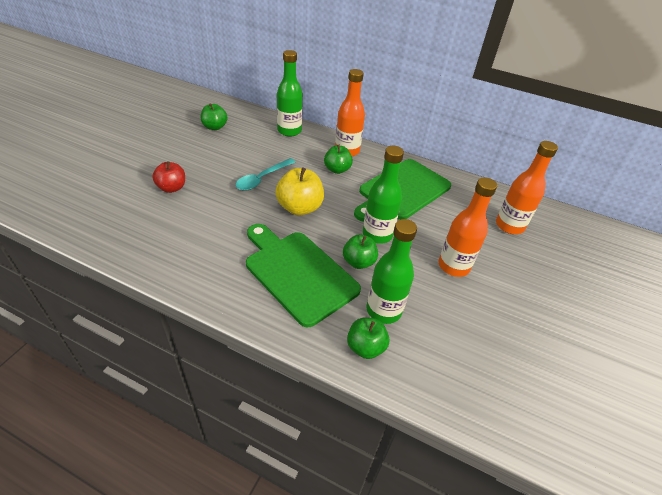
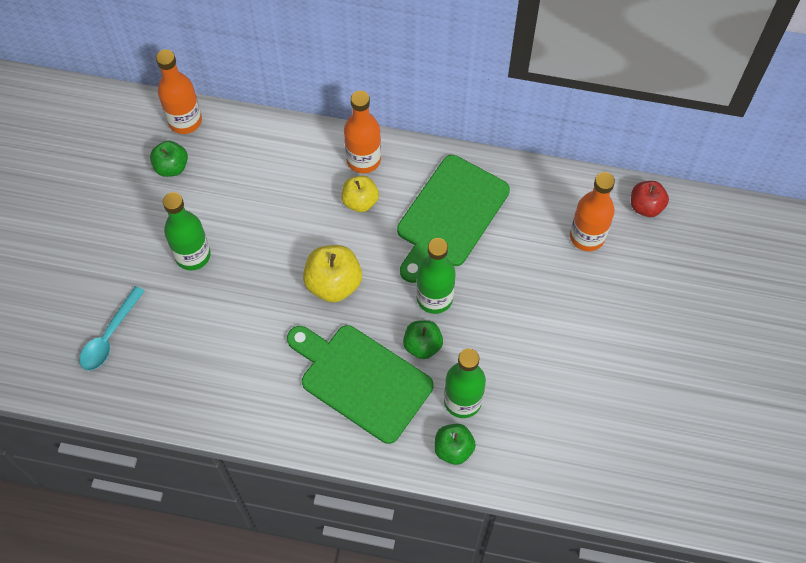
camera: 10 degrees left, 20 degrees up
red apple [152,161,185,193] -> red apple moved to [631,181,669,217]
turquoise spoon [235,158,295,191] -> turquoise spoon moved to [79,286,145,371]
green bottle [277,50,303,137] -> green bottle moved to [163,192,211,270]
green apple [324,145,353,174] -> yellow apple [341,176,379,212]
orange bottle [438,177,497,277] -> orange bottle moved to [156,49,202,134]

